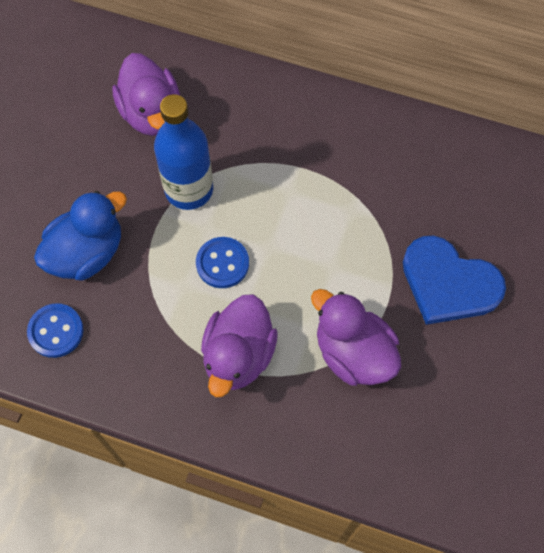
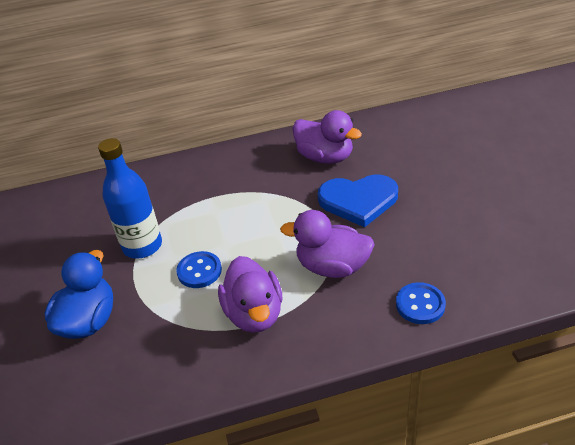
camera: 30 degrees left, 25 degrees down
blue button [27,303,84,358] -> blue button moved to [396,282,446,324]
purple duck [112,53,180,136] -> purple duck moved to [292,110,362,164]

